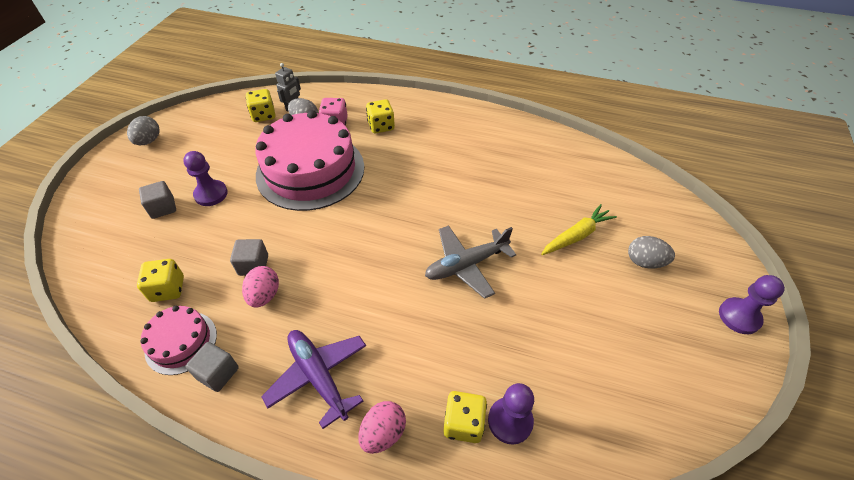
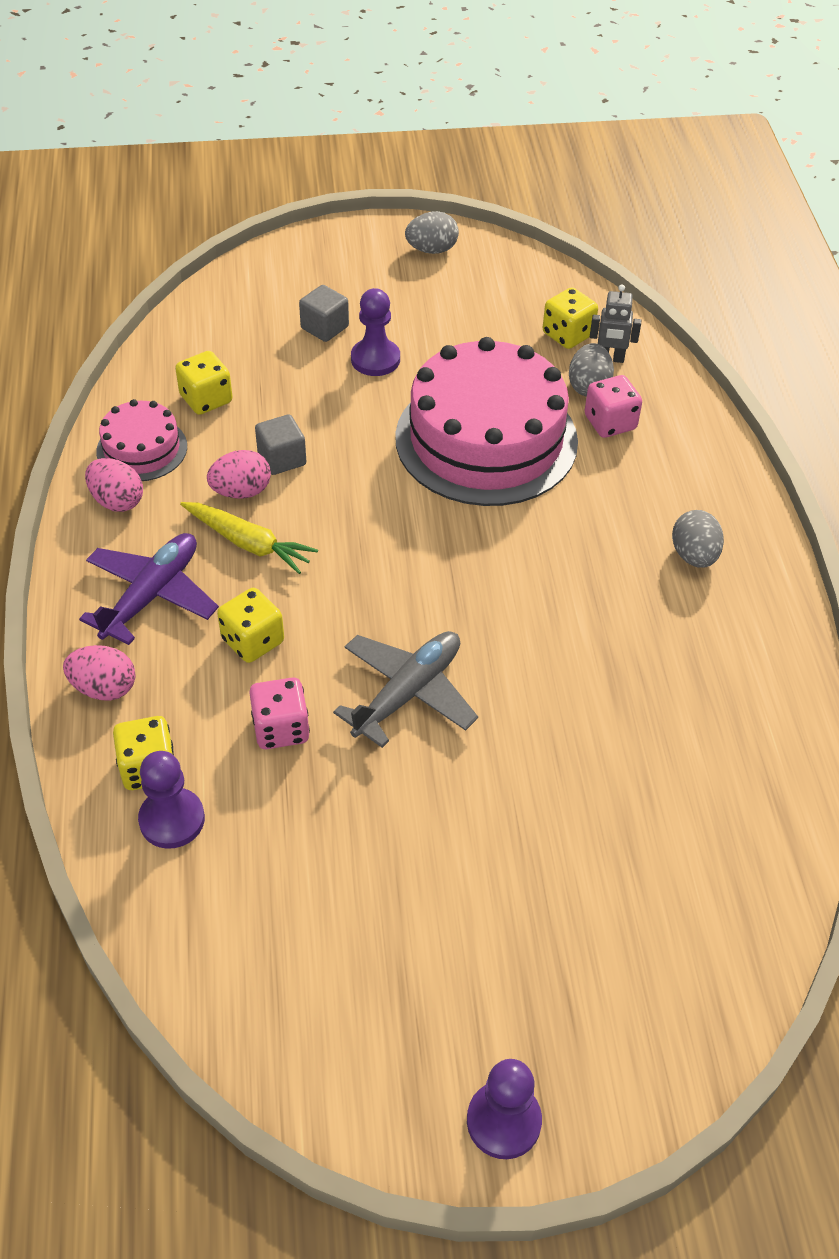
camera: 65 degrees right, 0 degrees up
grey cube [185,342,239,392] -> pink egg [85,458,143,512]
yellow dice [366,99,395,133] -> yellow dice moved to [217,588,284,663]
grey plane [425,225,516,299] -> grey plane turned 90 degrees clockwise [333,631,478,748]
yellow carrot [541,204,617,255] -> yellow carrot moved to [180,502,318,574]
grey egg [628,236,675,268] -> grey egg moved to [672,510,724,568]
none -> pink dice [249,677,310,749]

